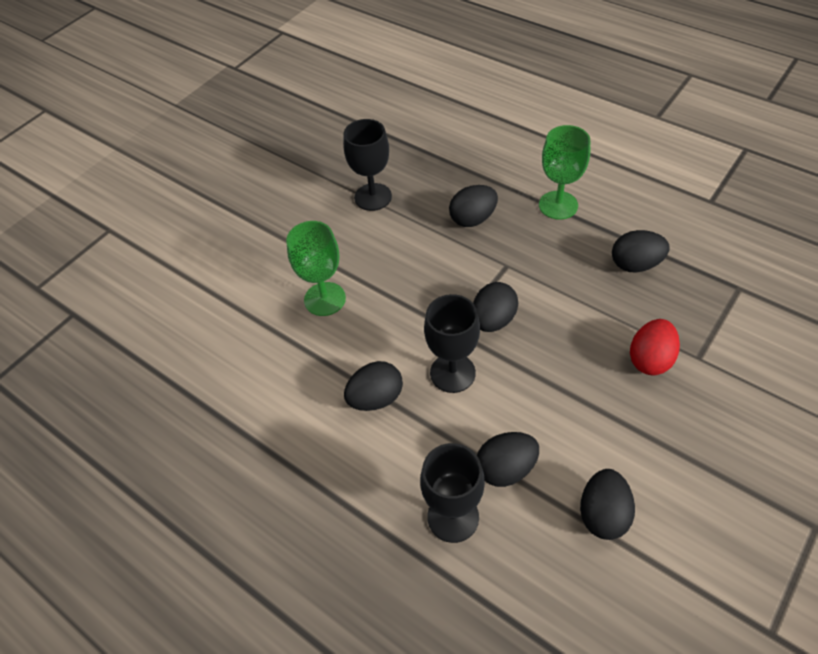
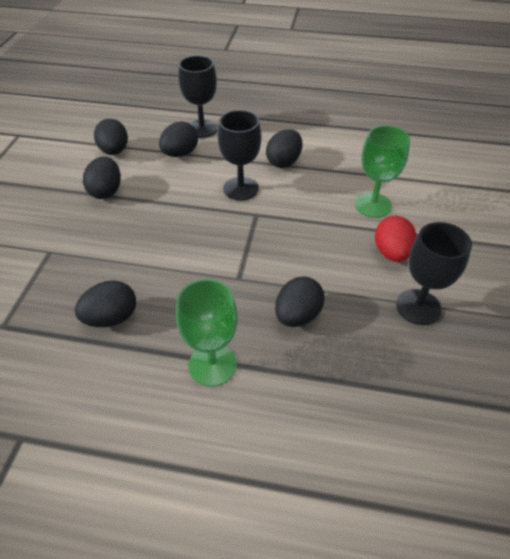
camera: 150 degrees right, 5 degrees down
black egg [473,282,518,332] -> black egg moved to [83,157,121,199]
red egg [630,319,680,375] -> red egg moved to [375,216,417,262]

